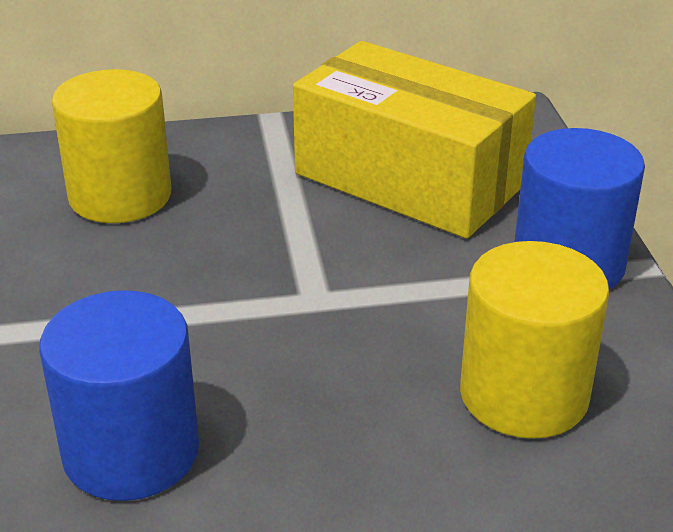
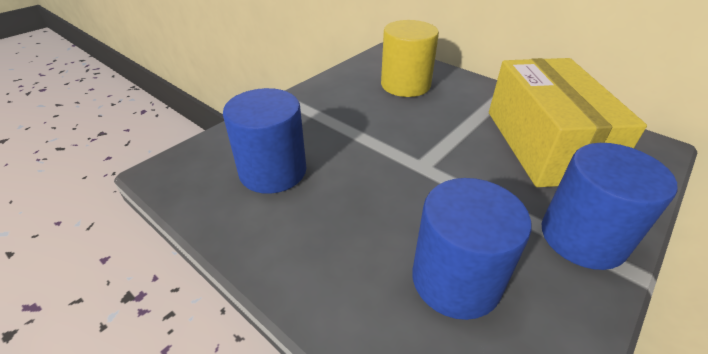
camera: 50 degrees right, 5 degrees up
yellow cylinder [460,241,609,439] -> blue cylinder [412,178,532,320]

